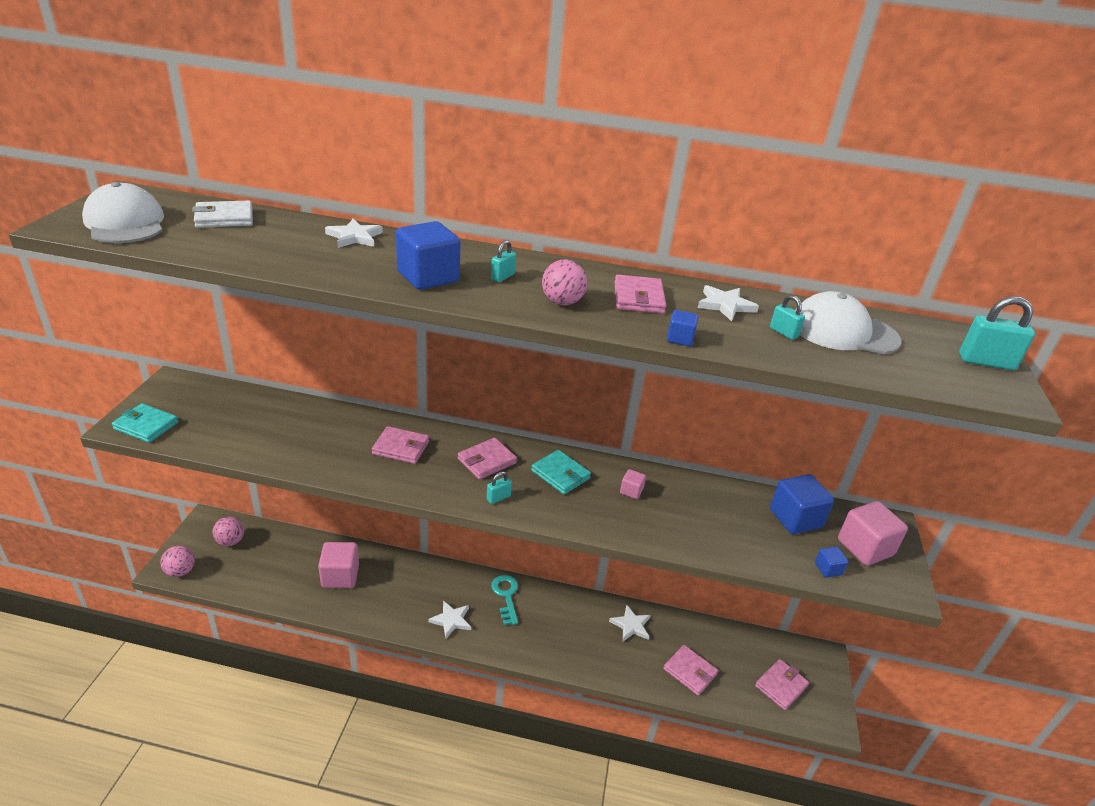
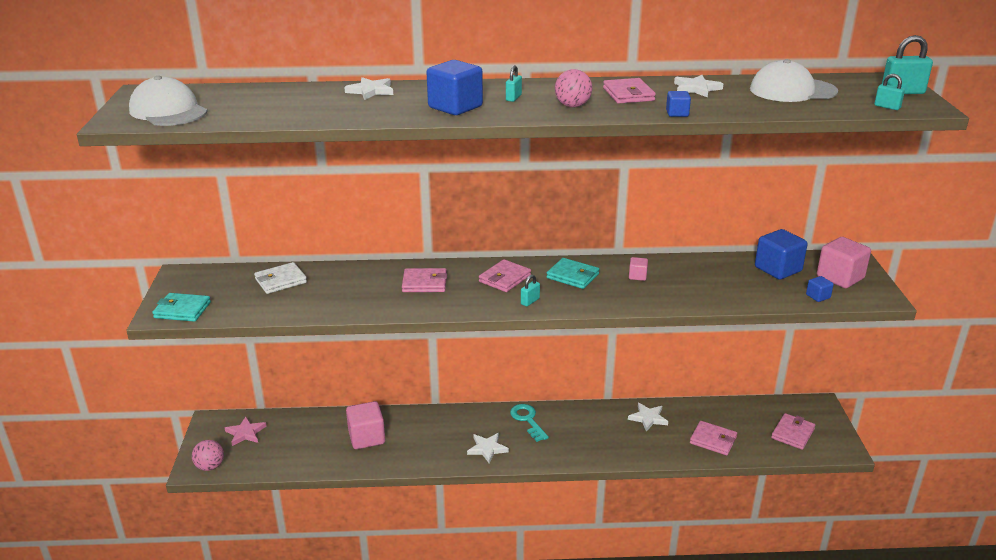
camera: 10 degrees left, 5 degrees down
white wallet [192,200,253,228] -> white wallet moved to [254,262,307,294]
pink ball [213,517,244,546] -> pink star [225,416,267,446]
turquoise padlock [770,295,805,340] -> turquoise padlock moved to [874,74,905,110]

